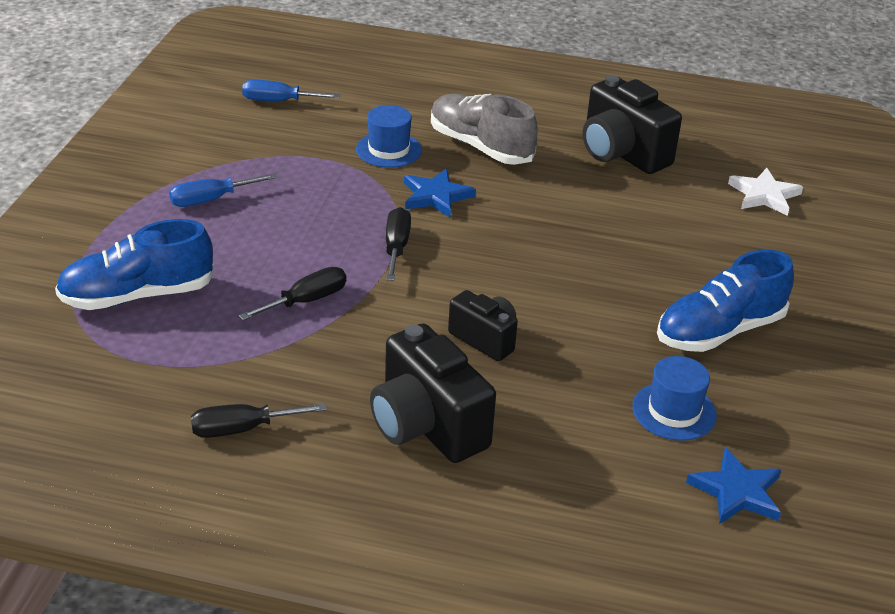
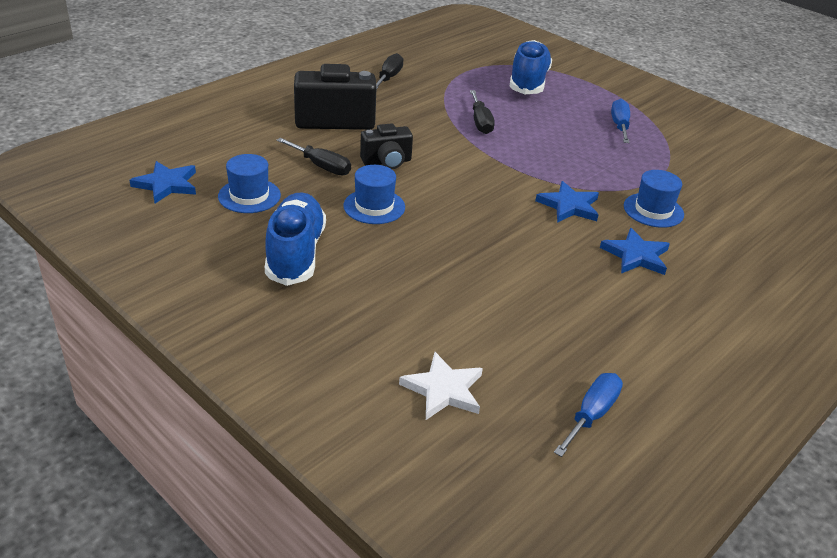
camera: 120 degrees right, 0 degrees up
blue screwdriver [242,80,340,101] -> blue screwdriver moved to [554,373,623,457]
black screwdriver [386,207,411,281] -> black screwdriver moved to [277,138,351,176]
grey shoe [431,94,538,165] -> blue star [600,228,670,275]
black camera [583,75,682,174] -> none
none -> blue hat [343,165,405,224]

